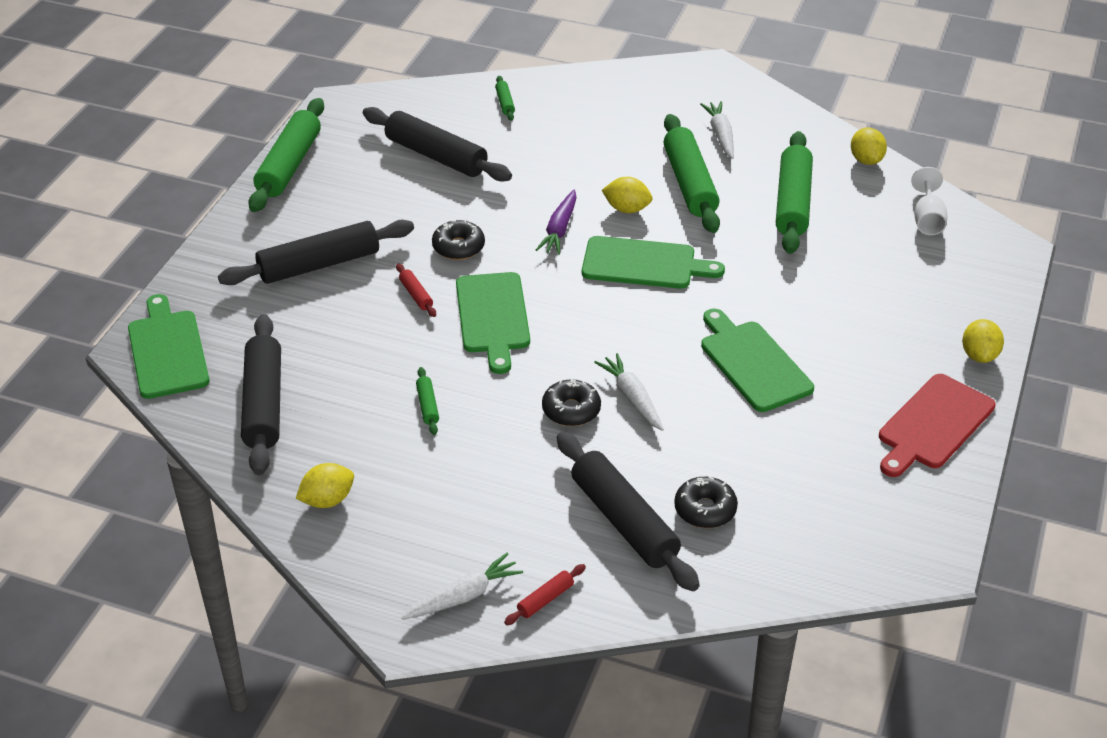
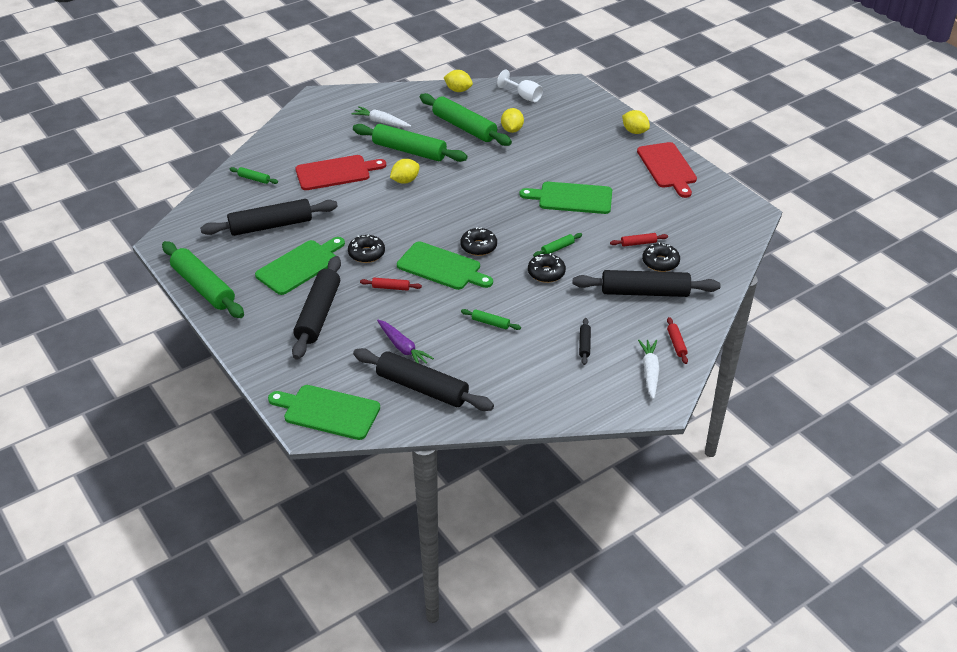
camera: 55 degrees left, 0 degrees up
yellow lemon [296,463,354,508] -> yellow lemon moved to [501,108,524,133]
purple carrot [536,190,577,255] -> purple carrot moved to [377,320,434,364]
green cutting board [582,236,725,289] -> green cutting board moved to [255,237,345,295]
white carrot [594,353,664,431] -> green rolling pin [533,233,582,257]
none -> red cutting board [295,155,386,190]
none -> black donut [460,227,497,256]
none -> black rolling pin [579,318,591,365]
none -> red rolling pin [610,233,668,247]

